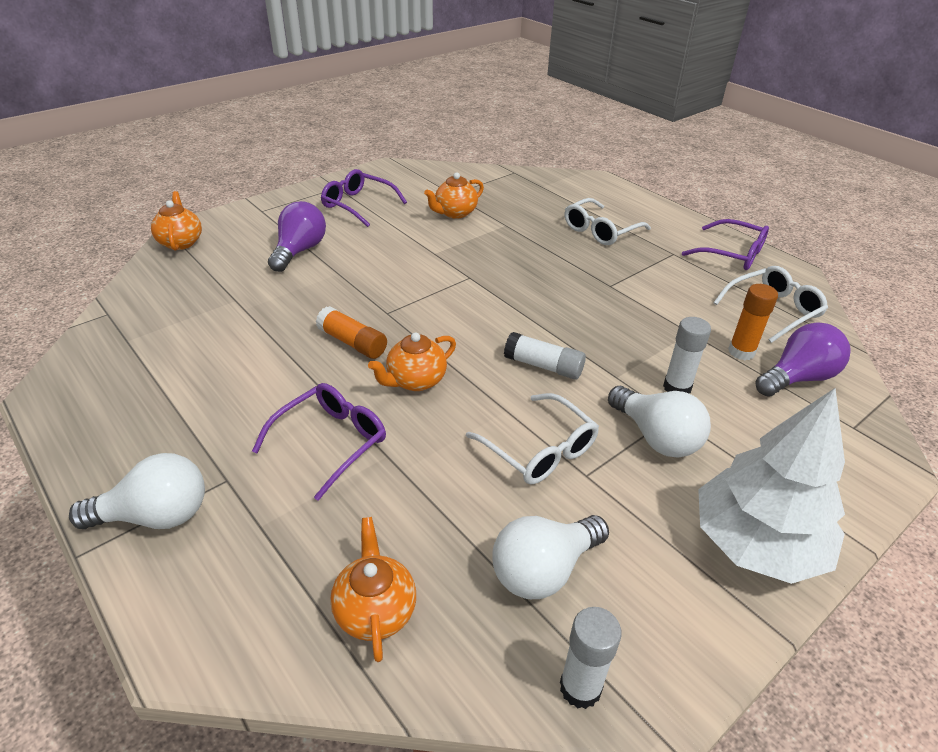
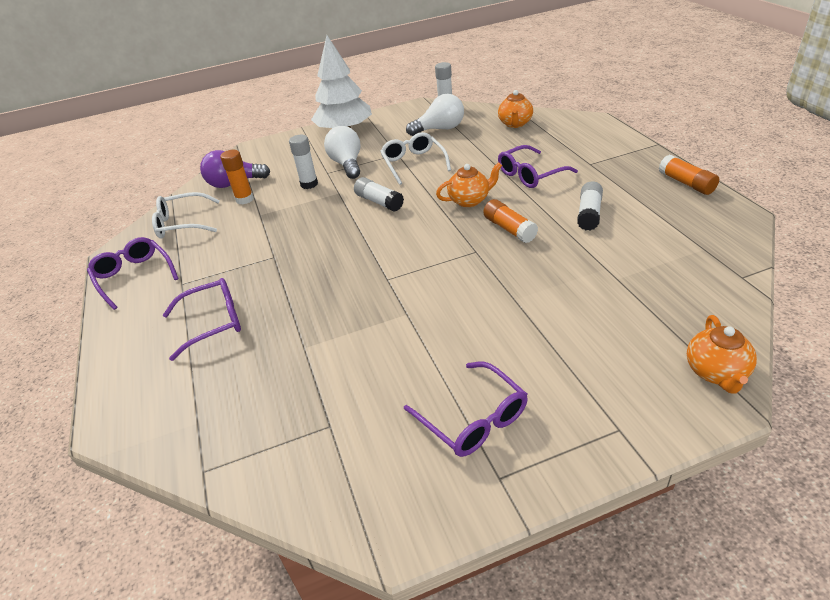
camera: 155 degrees left, 0 degrees up
white light bulb [69,453,205,529] -> none
purple light bulb [268,201,326,272] -> none
orange teapot [424,172,484,219] -> none
white glasses [565,198,651,245] -> purple glasses [163,278,241,361]
none -> white glue stick [577,181,603,230]
none -> orange glue stick [659,155,719,195]

